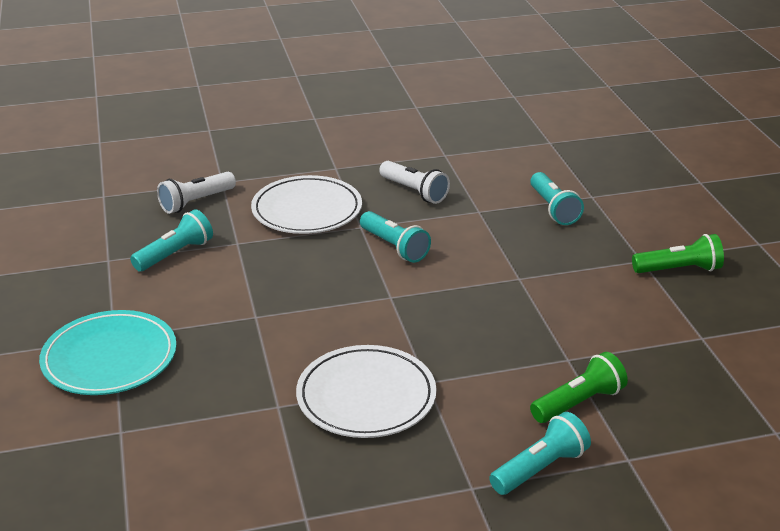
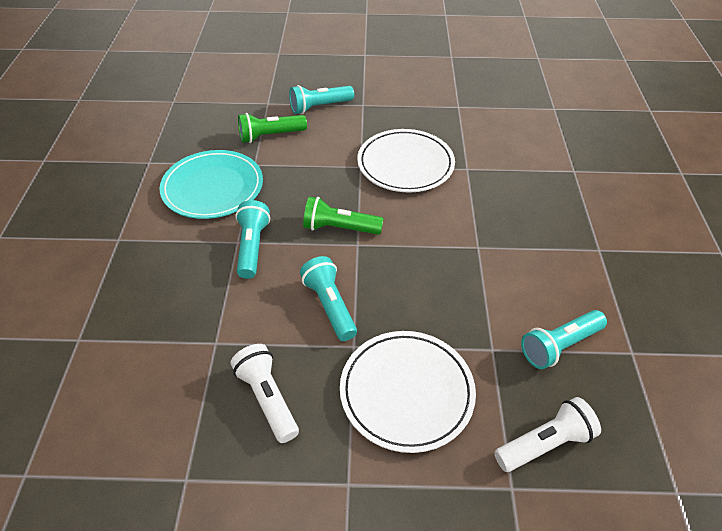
camera: 165 degrees left, 15 degrees up
turquoise plate [39,310,177,395] -> turquoise plate moved to [159,150,263,219]
turquoise flashlight [530,172,584,225] -> turquoise flashlight moved to [235,200,270,279]
green flashlight [632,234,724,273] -> green flashlight moved to [303,197,384,235]

